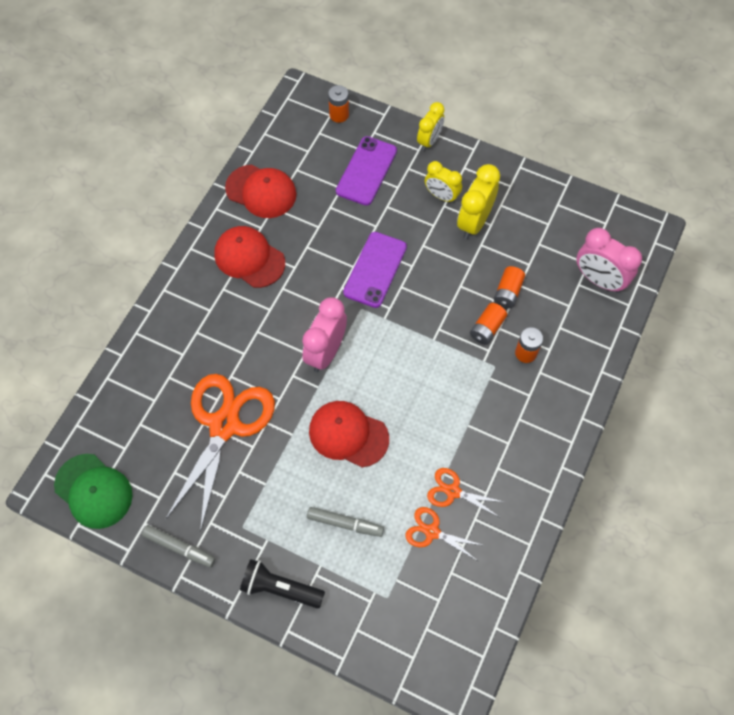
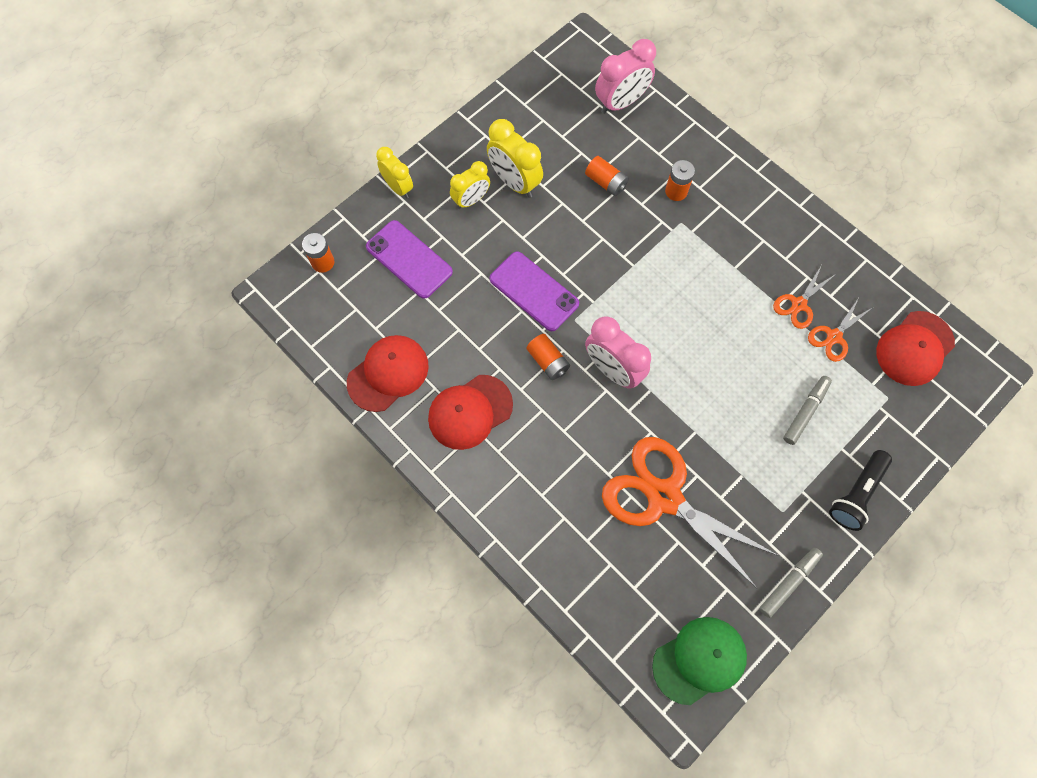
camera: 70 degrees left, 5 degrees up
red cap [309,401,389,467] -> red cap moved to [876,311,955,386]
orange battery [470,303,507,345] -> orange battery moved to [526,334,570,380]

